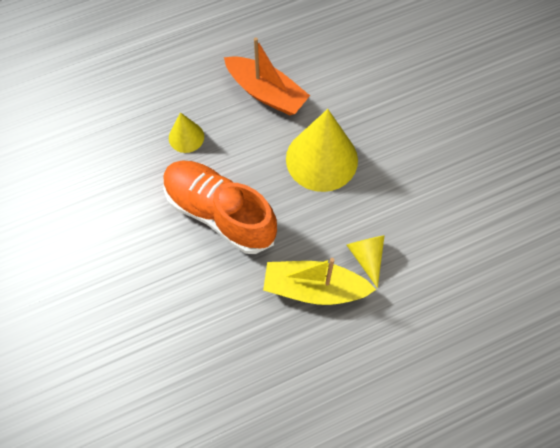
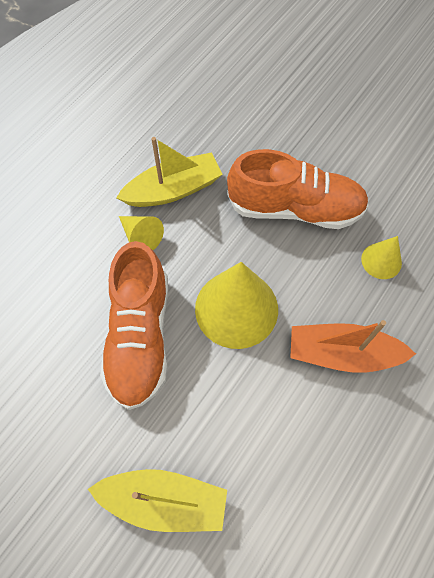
camera: 150 degrees right, 0 degrees up
none -> yellow boat [88,469,227,532]
none -> orange shoe [100,241,168,410]

